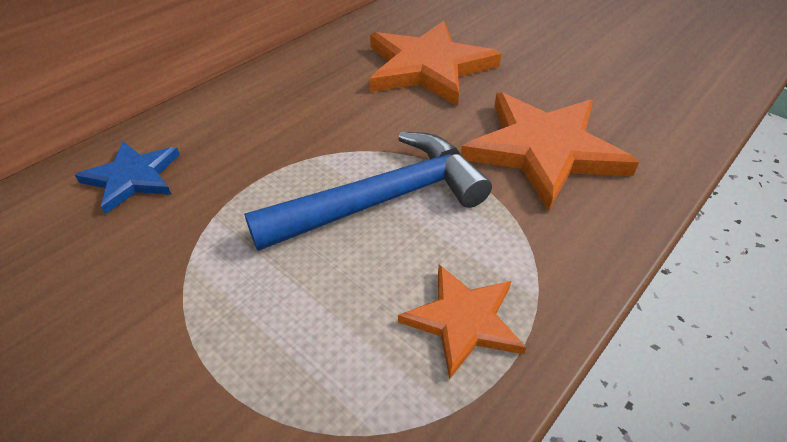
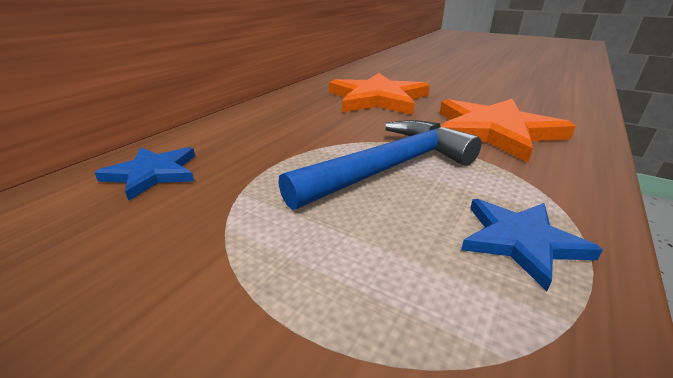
camera: 10 degrees left, 15 degrees down
orange star [398,265,527,380] -> blue star [461,199,603,291]

